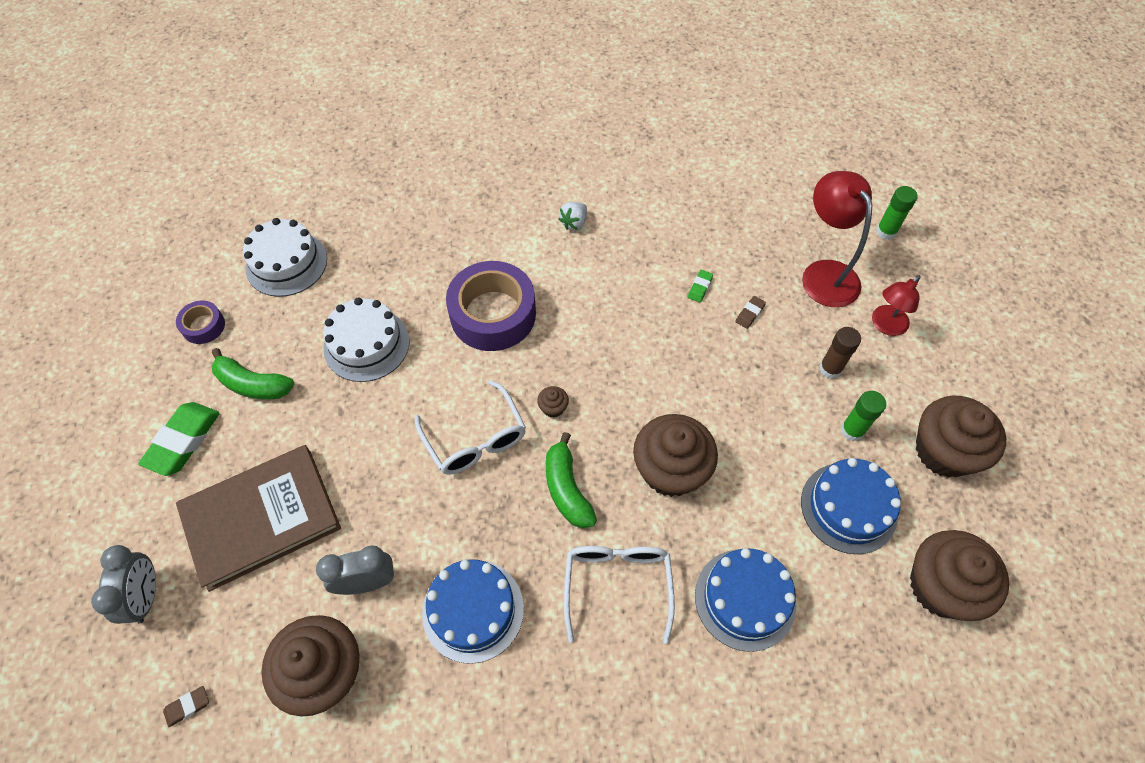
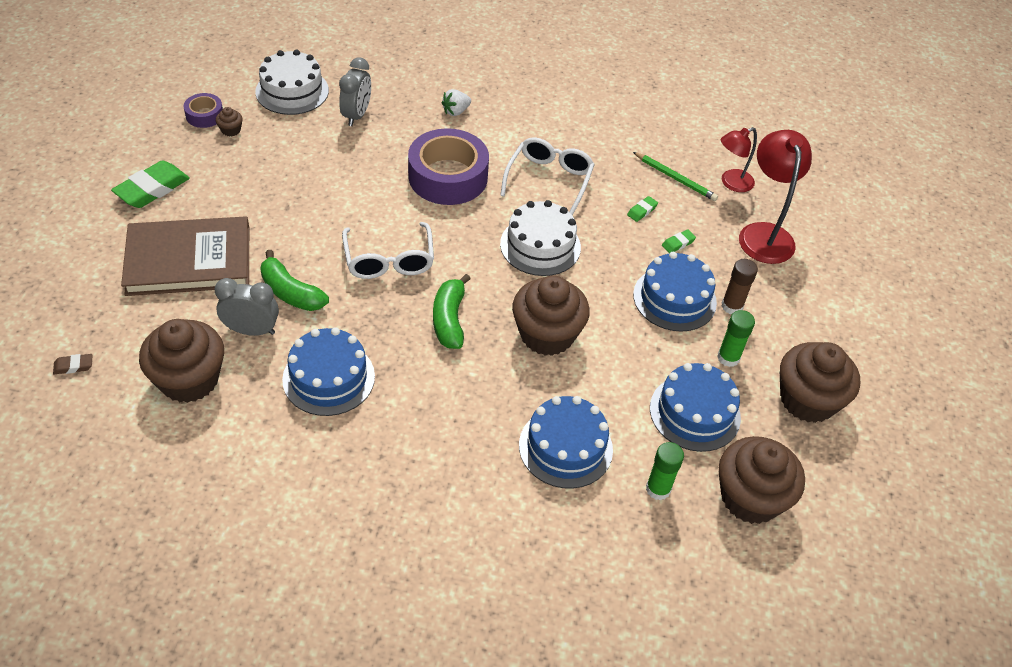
camera: 15 degrees right, 10 degrees down
grey clock [91,545,156,624] -> grey clock moved to [339,57,371,126]
green banana [211,348,294,400] -> green banana moved to [260,250,329,311]
white cake [323,298,409,382] -> white cake moved to [500,200,581,276]
brown cupcake [537,386,569,418] -> brown cupcake moved to [216,107,243,137]
white strawberry [558,202,587,230] -> white strawberry moved to [442,89,471,116]
white glasses [564,546,675,644] -> white glasses moved to [500,137,595,216]
brown eraser [735,296,766,329] -> green eraser [662,229,696,253]
red lamp [872,275,920,336] -> red lamp moved to [721,127,757,192]
green glue stick [876,186,917,240] -> green glue stick moved to [646,442,684,501]
none -> green pencil [633,152,718,201]
none -> blue cake [633,252,717,332]

